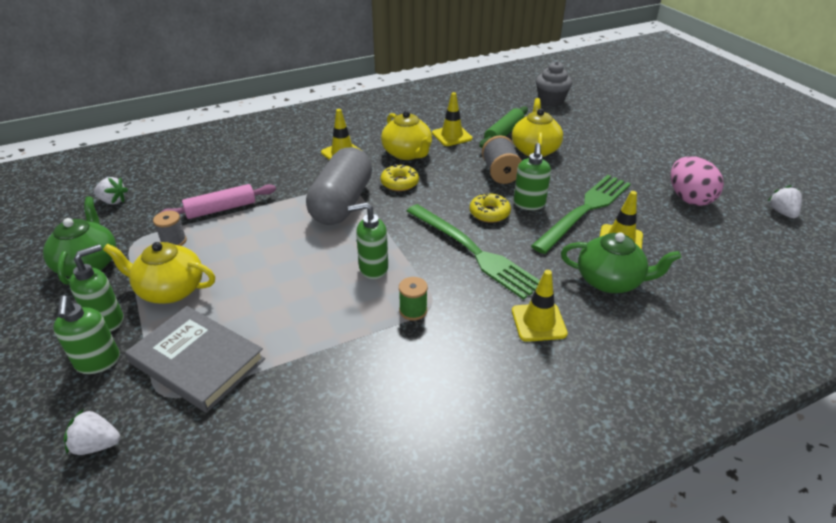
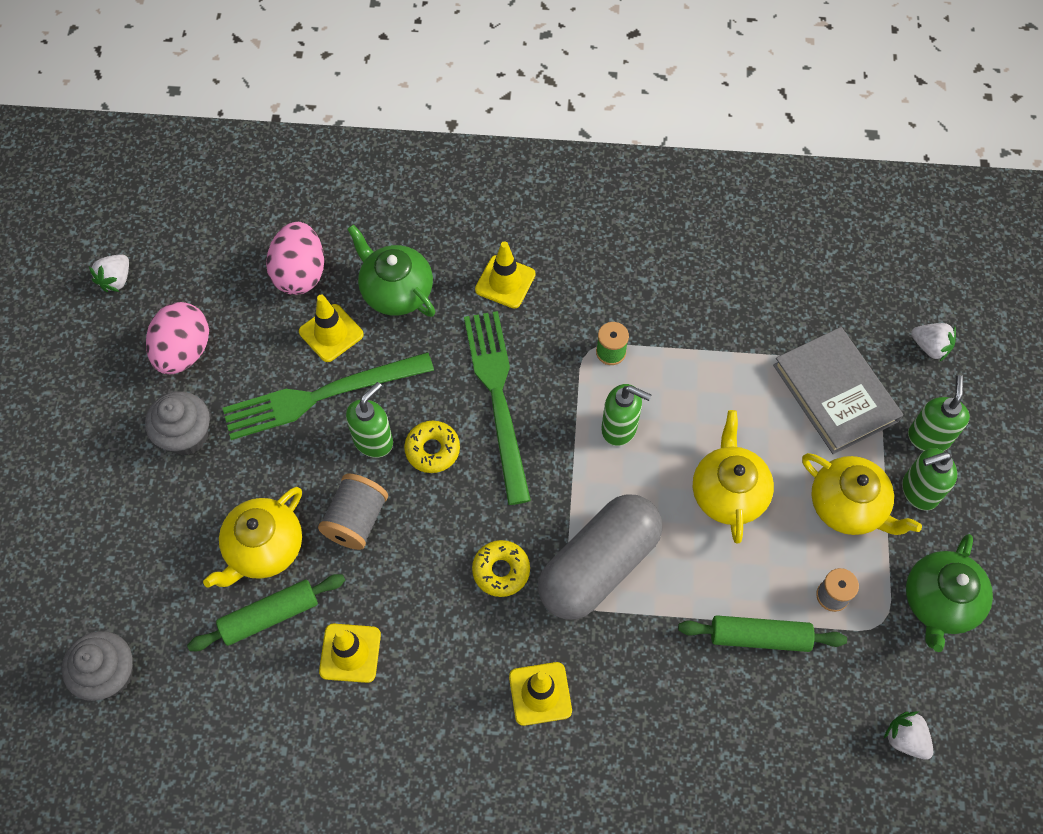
camera: 150 degrees left, 25 degrees up
pink rolling pin [160,184,276,219] -> green rolling pin [678,615,847,652]
yellow teapot [381,111,432,160] -> yellow teapot moved to [693,410,774,543]
none -> grey cupcake [145,391,210,455]
none -> pink egg [266,222,324,295]

